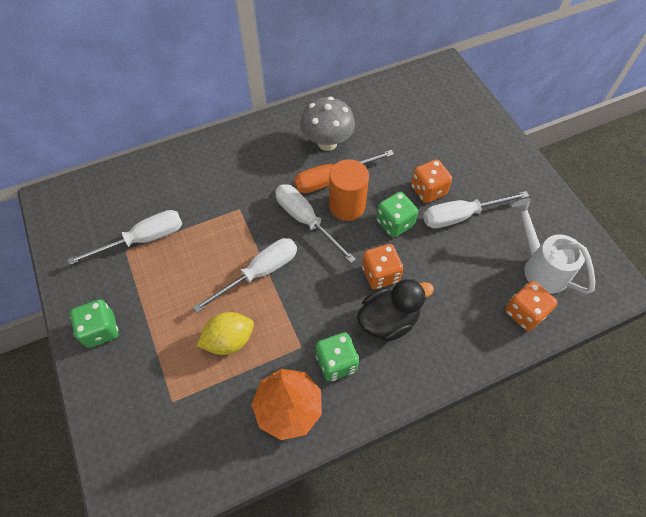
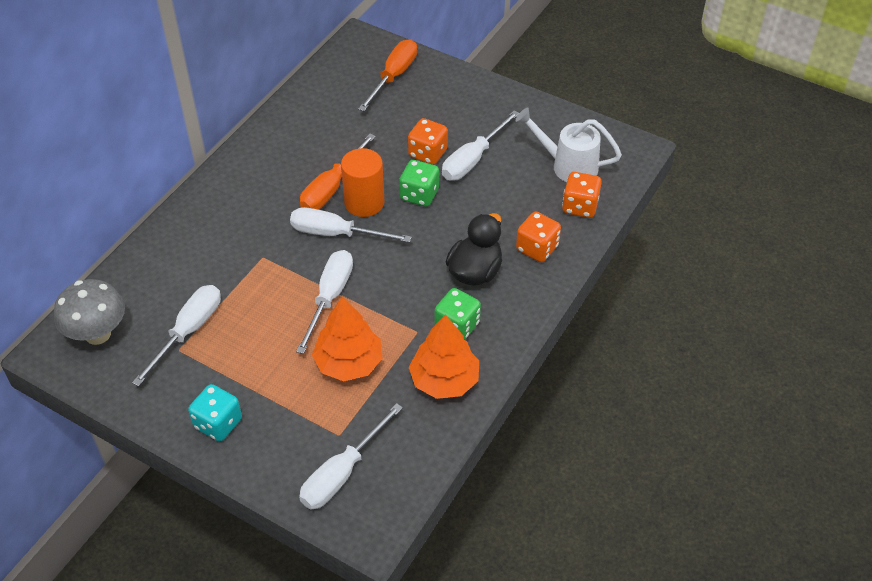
camera: 35 degrees left, 10 degrees down
green dice [70,299,118,348] -> turquoise dice [188,384,242,442]
yellow lemon [197,312,254,355] -> orange tree [312,297,383,381]
grey mushroom [300,97,355,151] -> grey mushroom moved to [54,279,125,345]
orange dice [362,244,403,289] -> orange dice moved to [516,211,561,262]
none -> white screwdriver [299,403,403,510]
none -> orange screwdriver [358,39,417,111]

